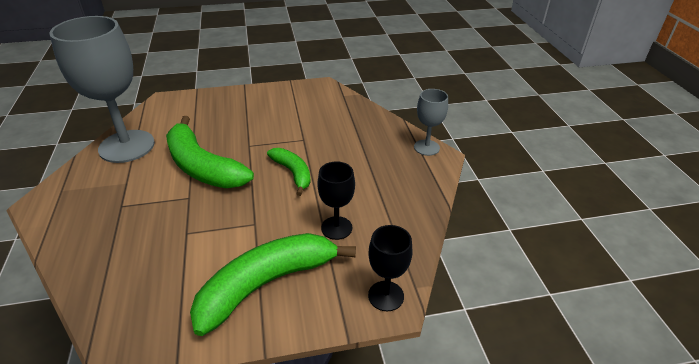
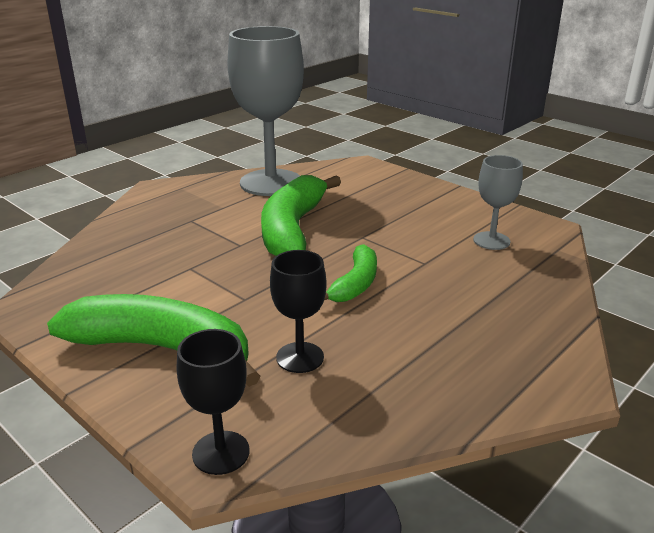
camera: 55 degrees right, 10 degrees down
grey goblet [414,89,448,156] -> grey goblet moved to [473,155,523,250]

